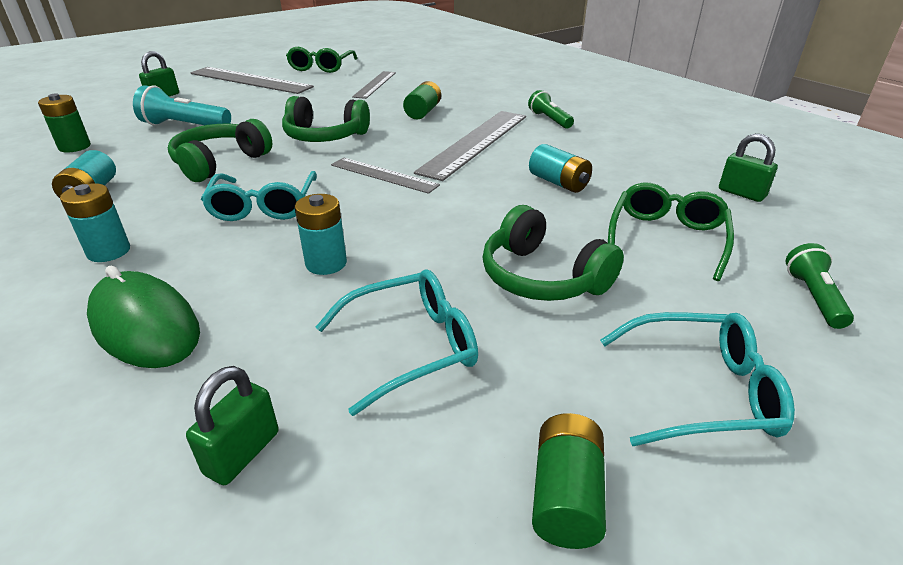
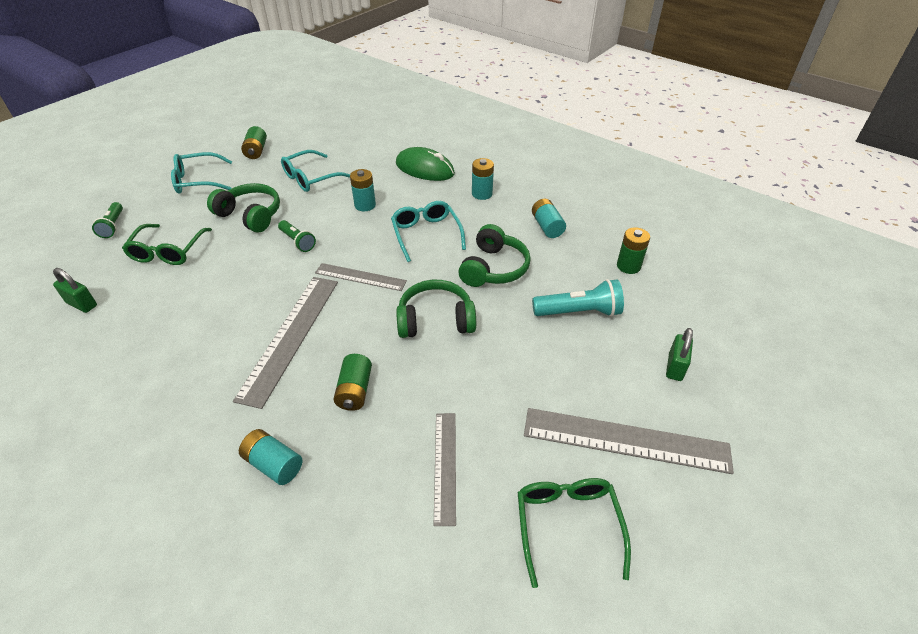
camera: 165 degrees right, 10 degrees up
green padlock [186,366,279,485] -> none
green flashlight [528,90,574,129] -> green flashlight moved to [278,220,316,252]
turquoise battery [529,144,592,193] -> turquoise battery moved to [239,429,302,485]

